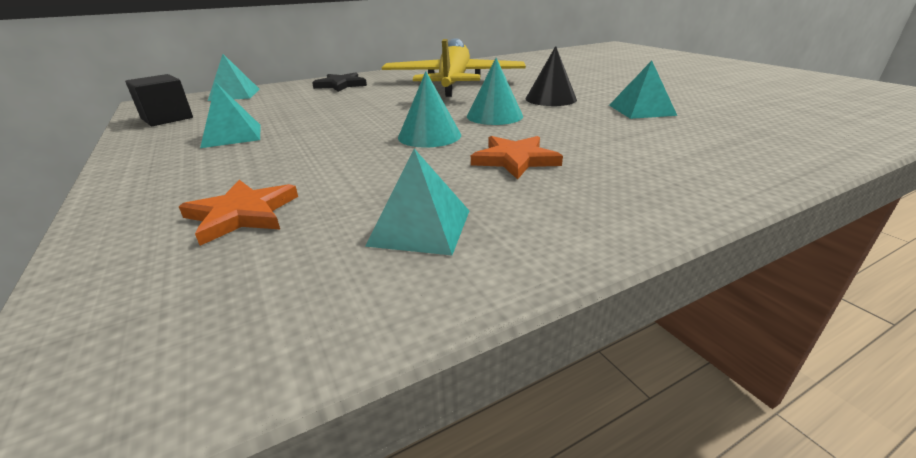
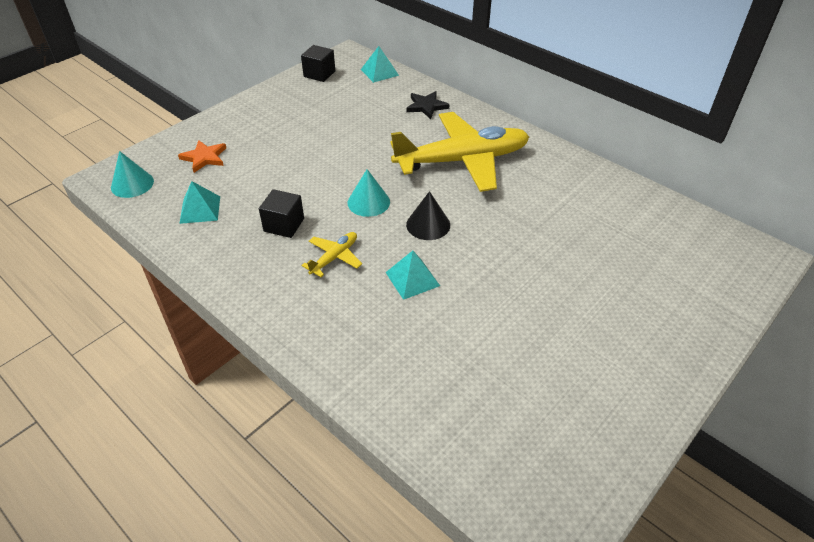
camera: 70 degrees right, 15 degrees up
turquoise pyramid [200,83,261,148] -> none
turquoise cone [398,71,461,148] -> turquoise cone moved to [111,151,154,198]
orange star [471,136,563,180] -> black cube [259,189,304,238]
none -> yellow plane [301,232,362,277]

